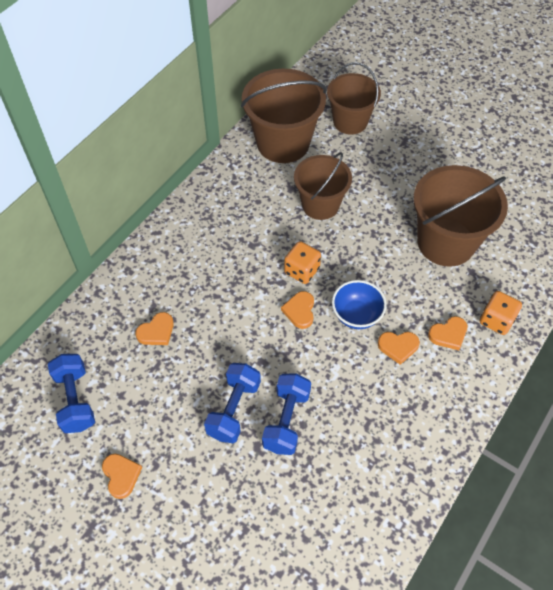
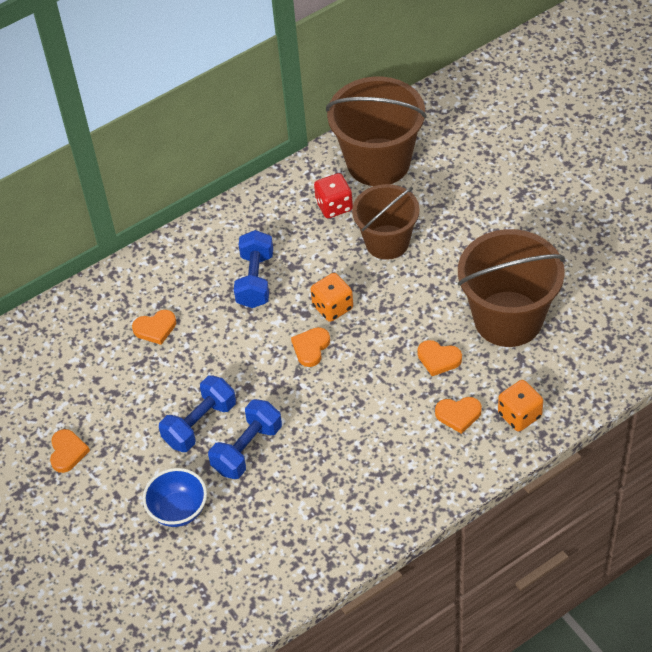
camera: 25 degrees right, 5 degrees down
blue dumbbell [48,354,95,433] -> blue dumbbell moved to [234,230,273,308]
brown bucket [327,62,381,135] -> none
blue bowl [332,280,387,329] -> blue bowl moved to [143,468,207,527]
orange heart [378,332,420,365] -> orange heart moved to [418,340,462,376]
none -> red dice [314,173,353,218]

